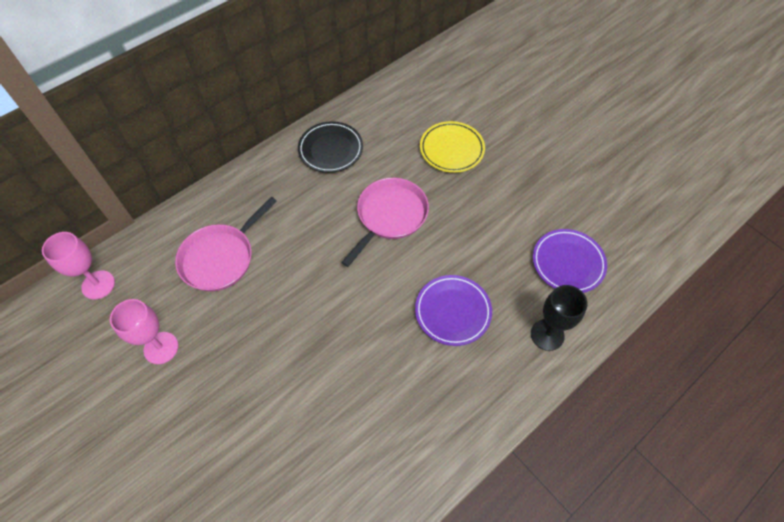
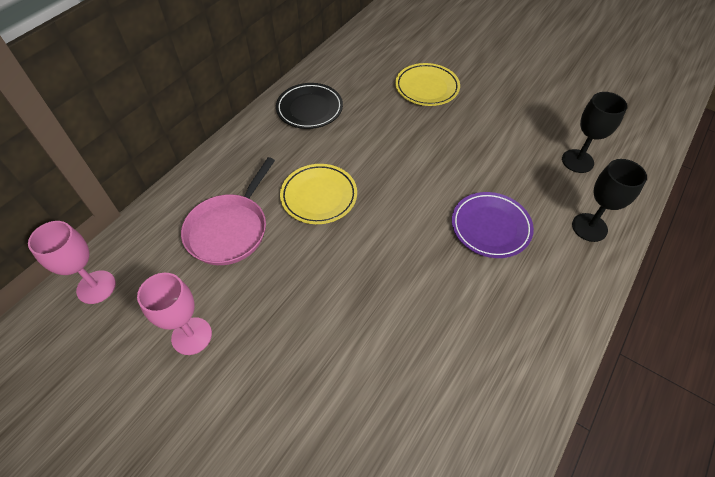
camera: 15 degrees left, 5 degrees down
pink pan [341,178,429,267] -> none
purple plate [533,229,607,293] -> black goblet [562,92,627,173]
none -> yellow plate [280,164,357,224]

